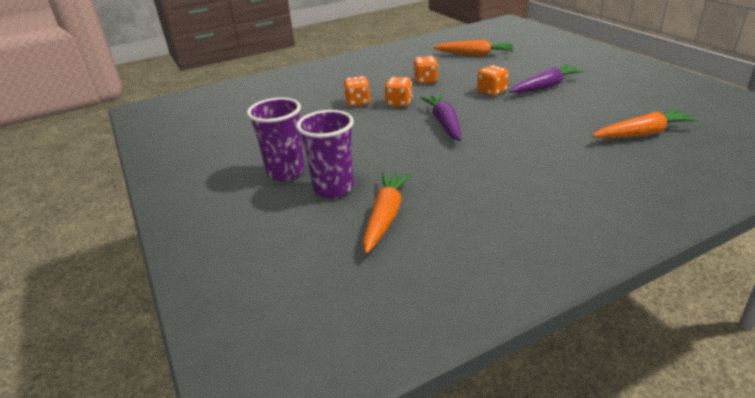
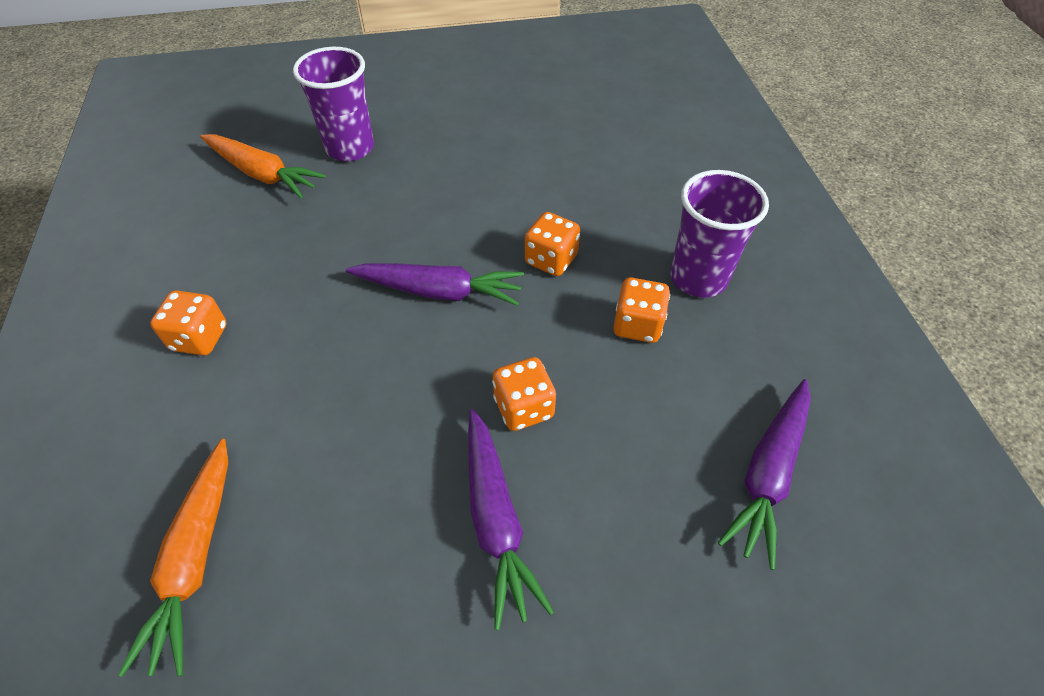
camera: 105 degrees right, 20 degrees up
purple cup [247,97,305,181] -> purple cup moved to [670,170,769,298]
orange dice [344,76,371,107] -> orange dice moved to [150,290,227,356]
orange carrot [433,40,514,56] -> purple carrot [718,379,811,570]

